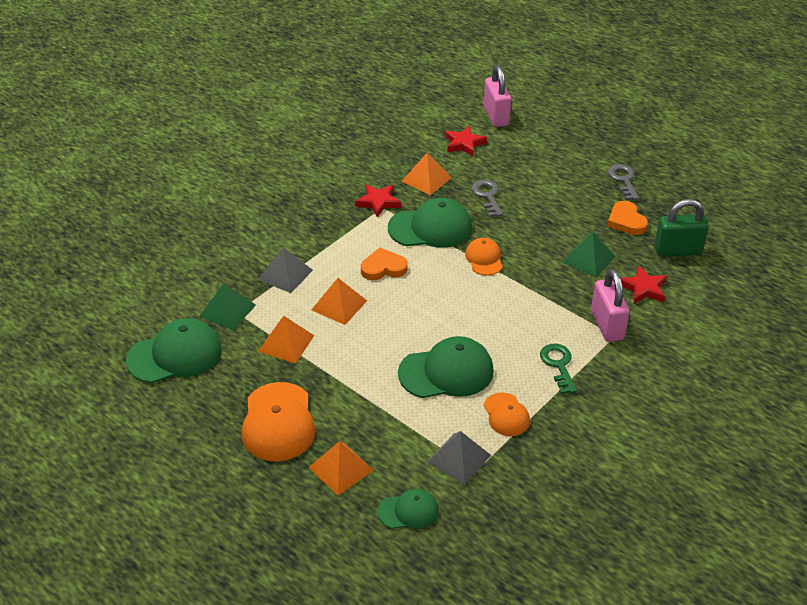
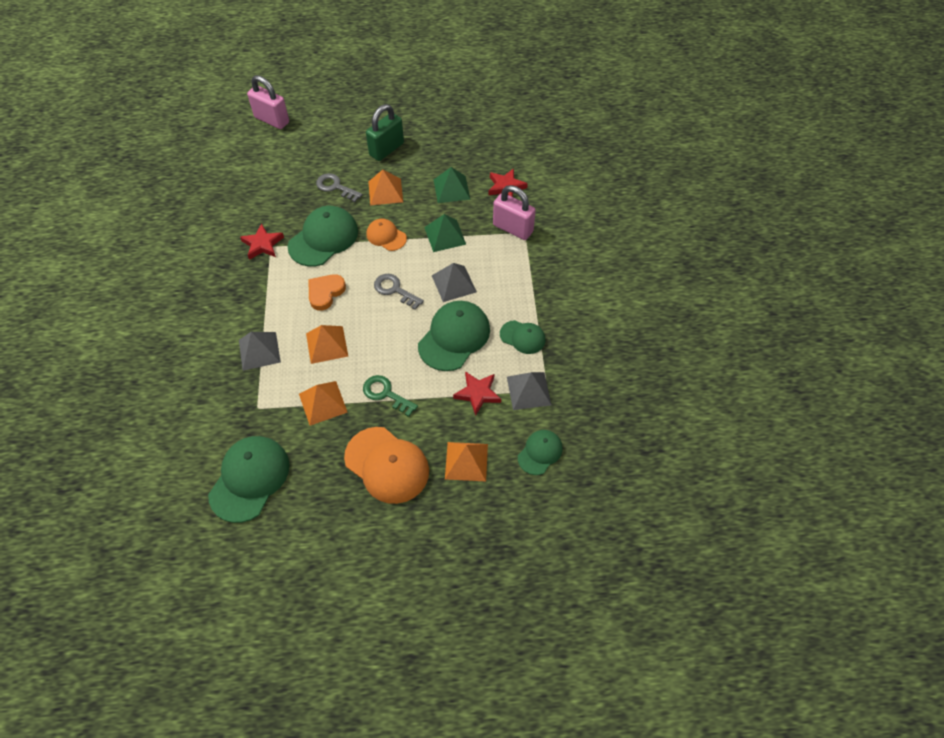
camera: 45 degrees left, 15 degrees up
green pyramid [199,283,256,330] -> green pyramid moved to [424,214,466,252]
orange pyramid [401,153,452,195] -> orange pyramid moved to [368,170,403,205]
red star [445,126,487,156] -> red star moved to [453,371,501,416]
orange cap [484,392,530,436] -> green cap [500,320,545,354]
green key [540,344,577,394] -> green key moved to [363,375,418,417]
orange heart [607,201,648,235] -> none
grey key [608,164,639,200] -> grey key moved to [374,274,424,310]
green padlock [655,199,708,257] -> green padlock moved to [366,104,404,161]
none -> grey pyramid [432,263,477,302]

